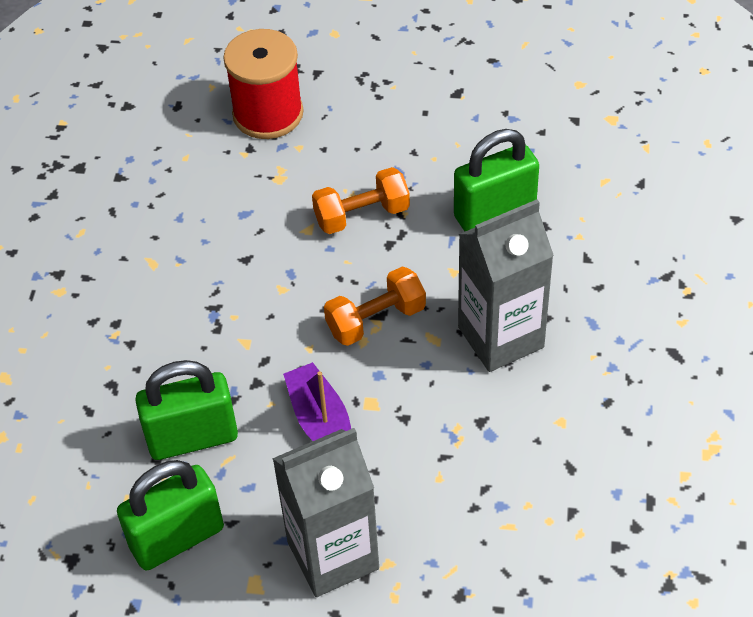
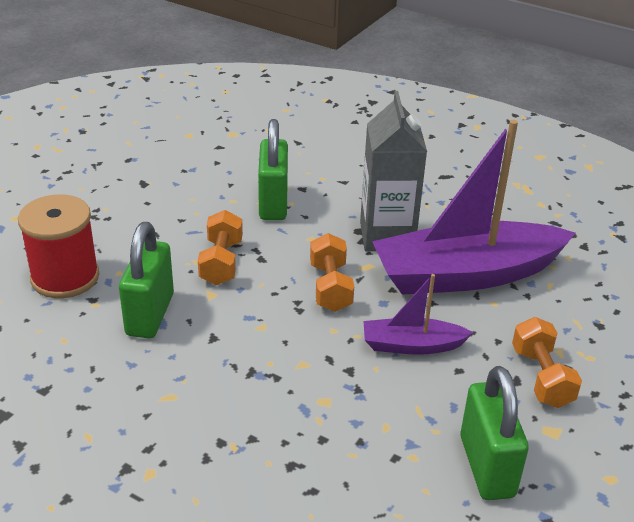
camera: 70 degrees left, 15 degrees down
green padlock [135,360,238,460] -> green padlock moved to [119,222,174,338]
grey carton [272,428,379,597] -> orange dumbbell [512,317,582,408]
none -> purple boat [372,120,576,295]

